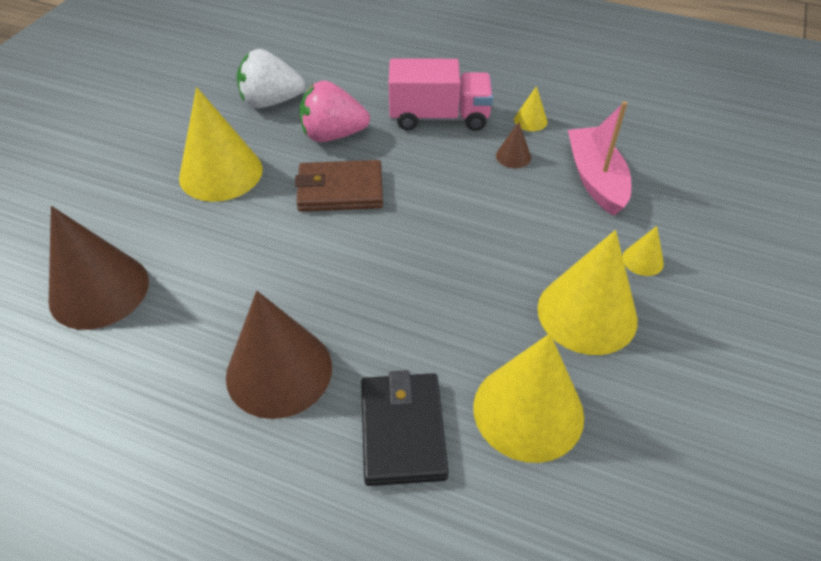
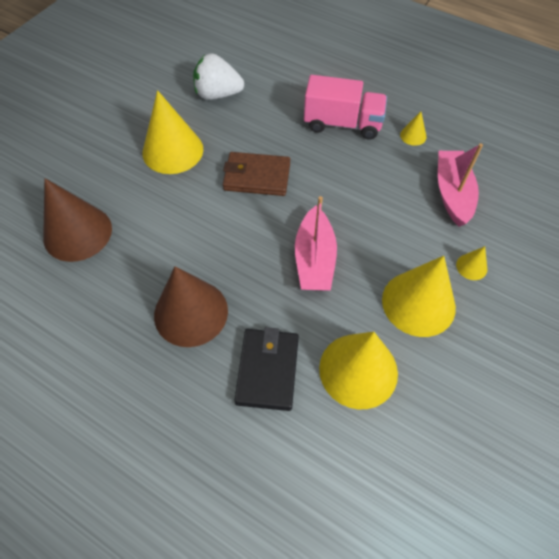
camera: 10 degrees right, 10 degrees up
pink strawberry [299,80,370,142] -> none
brown cone [496,122,531,168] -> none
none -> pink boat [295,196,337,290]

